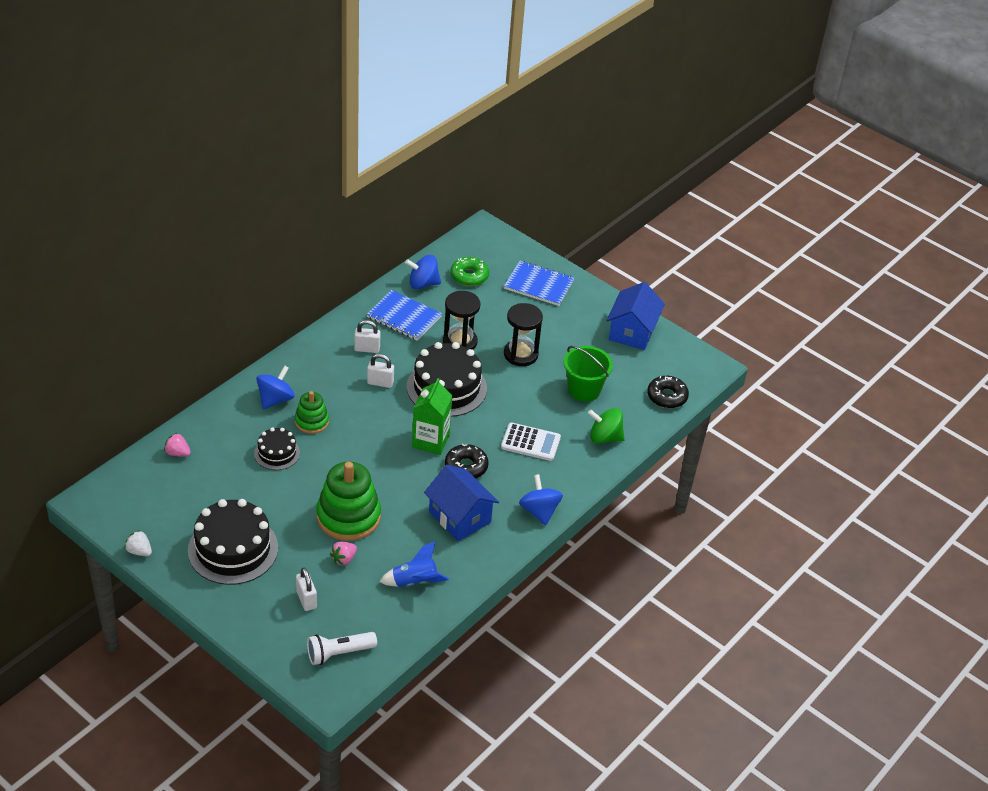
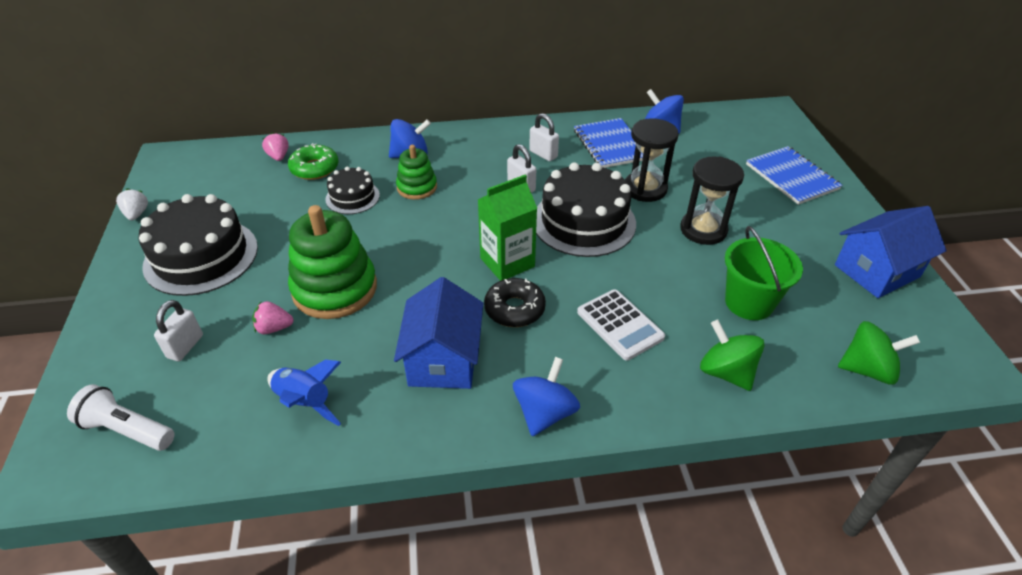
camera: 45 degrees right, 0 degrees up
green donut [451,257,489,286] -> green donut moved to [288,143,338,180]
black donut [647,376,689,408] -> green spinning top [838,321,920,385]

